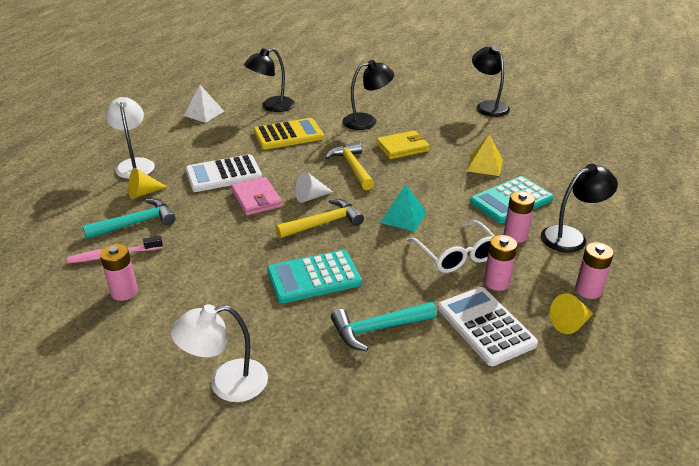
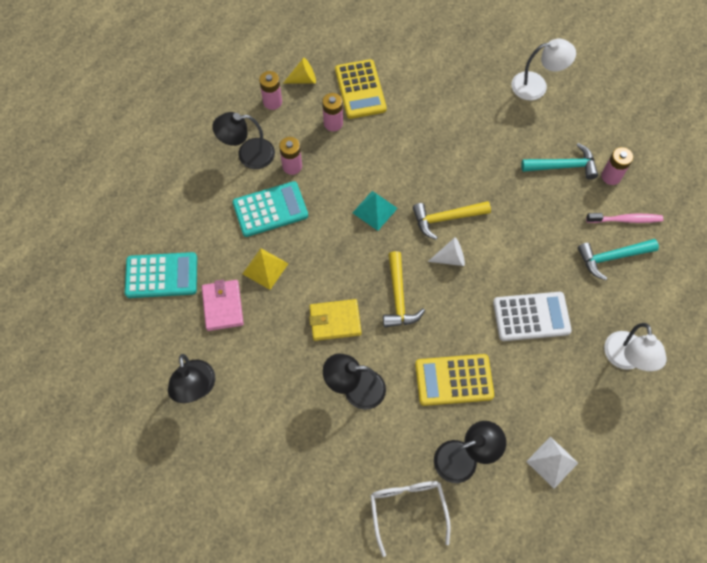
camera: 165 degrees left, 30 degrees up
yellow cone [128,168,167,199] -> none
pink wallet [231,177,282,215] -> pink wallet moved to [202,280,244,331]
turquoise calculator [267,250,362,303] -> turquoise calculator moved to [125,252,197,298]
turquoise hammer [331,302,437,351] -> turquoise hammer moved to [521,143,598,180]
white glasses [407,220,495,273] -> white glasses moved to [370,481,451,557]
white calculator [438,287,538,366] -> yellow calculator [335,59,387,119]

